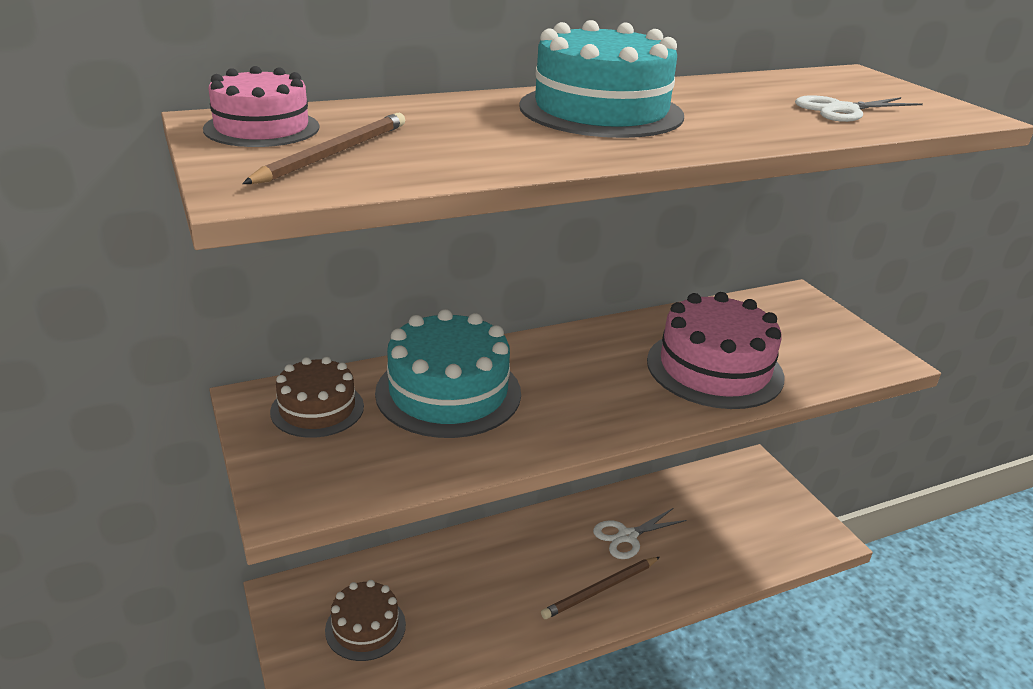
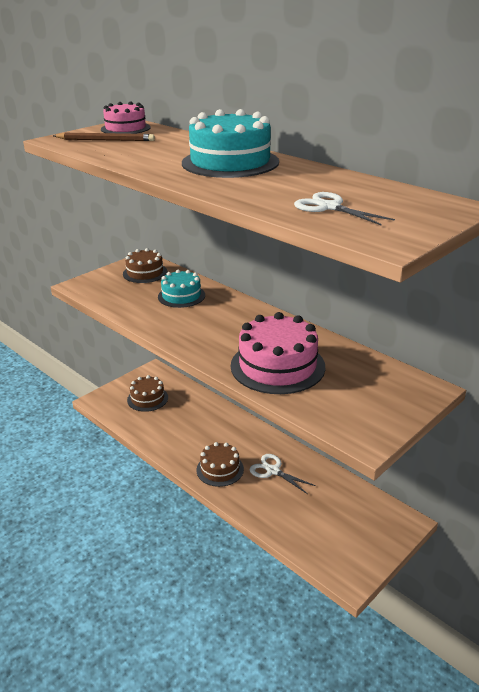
camera: 70 degrees right, 0 degrees up
turquoise cake [375,309,521,438] -> turquoise cake [158,270,205,308], size x0.60
brown pencil [541,557,660,619] -> brown cake [197,442,244,487]

